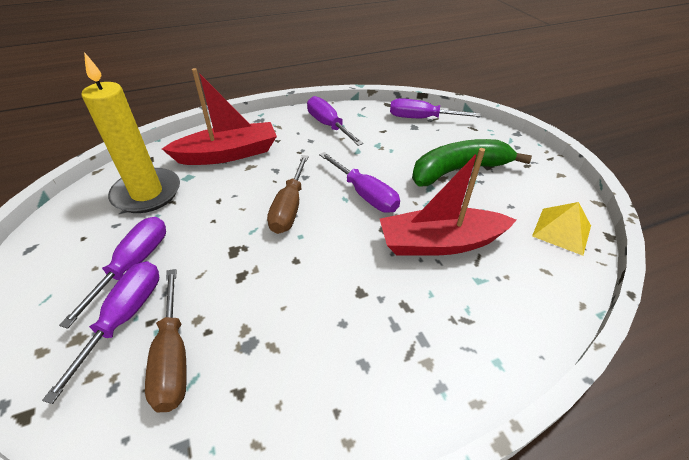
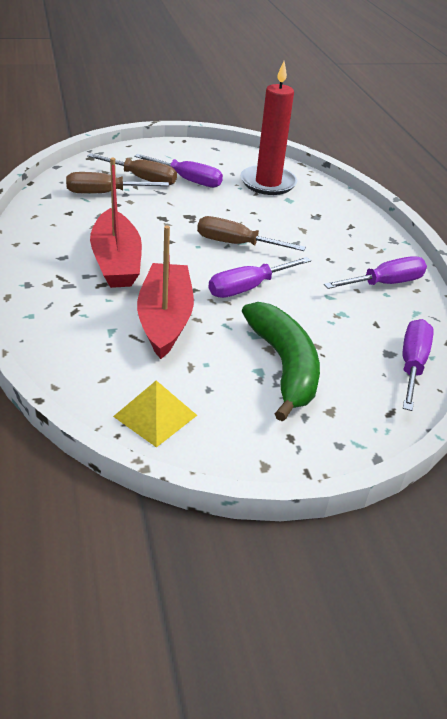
camera: 95 degrees right, 5 degrees down
purple screwdriver [42,261,159,404] -> brown screwdriver [87,153,177,185]
yellow candle [82,52,180,213] -> red candle [240,61,297,195]
red boat [162,68,277,165] -> red boat moved to [90,158,142,288]

